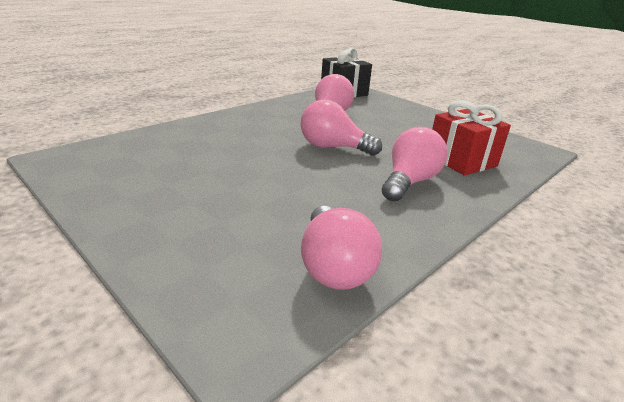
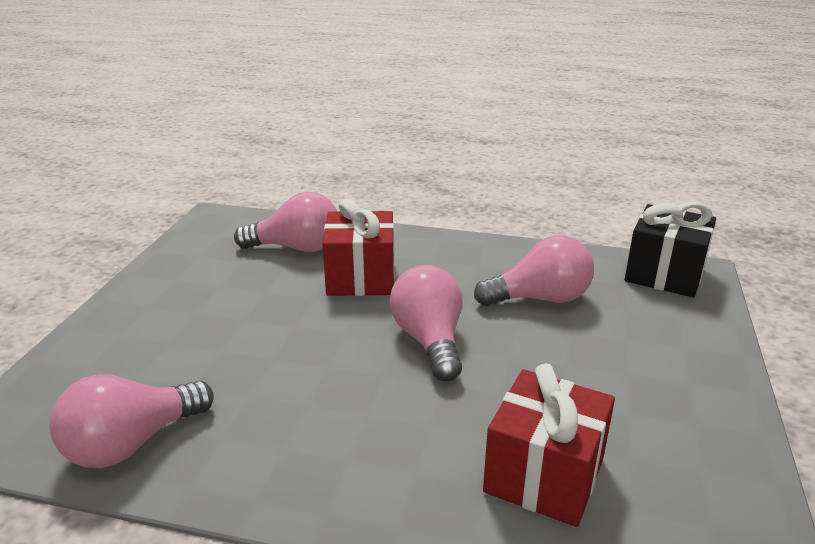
camera: 60 degrees right, 0 degrees up
pink light bulb [382,127,447,202] -> pink light bulb moved to [234,192,337,252]
none -> red gift [323,199,394,296]

